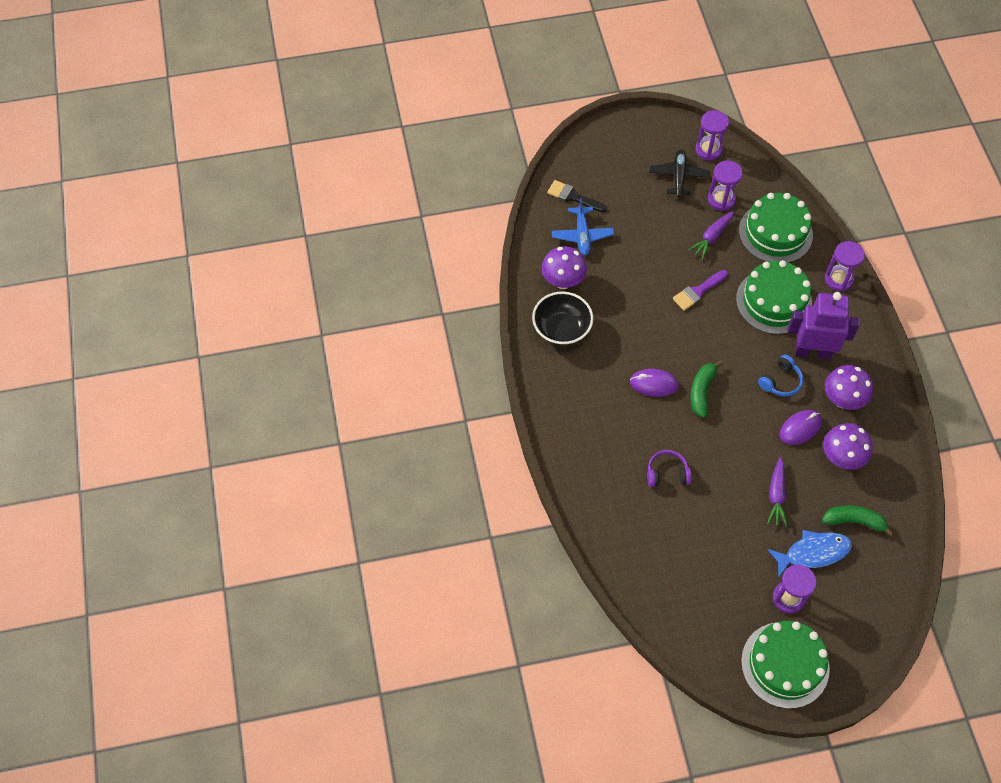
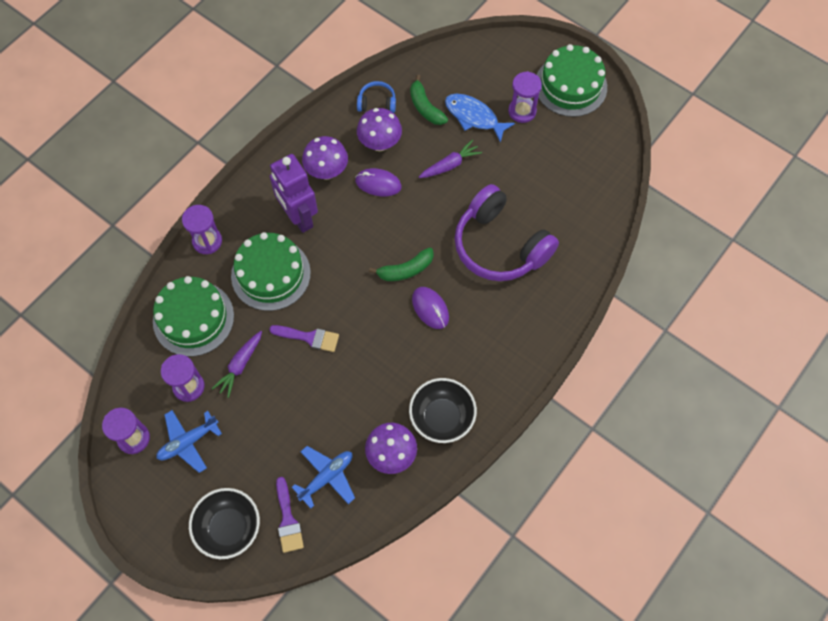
camera: 130 degrees left, 5 degrees up
black brush [547,180,607,212] -> purple brush [276,477,304,553]
purple headphones [647,450,692,487] -> purple headphones [454,184,559,281], size x2.27
black plane [649,149,710,197] -> blue plane [156,410,222,473]
purple carrot [688,211,734,260] -> purple carrot turned 120 degrees clockwise [212,331,262,398]
blue headphones [758,355,803,396] -> blue headphones moved to [357,81,396,113]
none -> black bowl [189,488,260,559]

